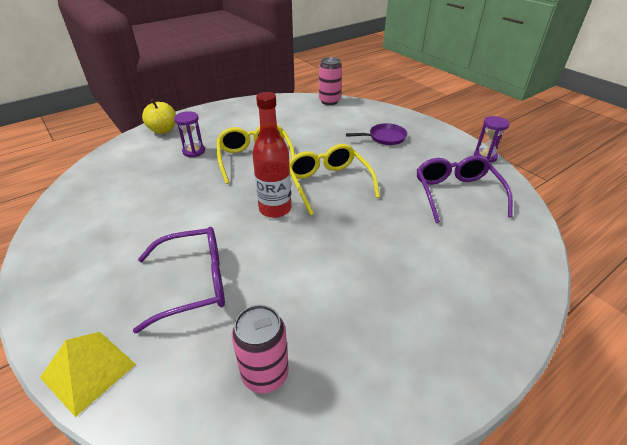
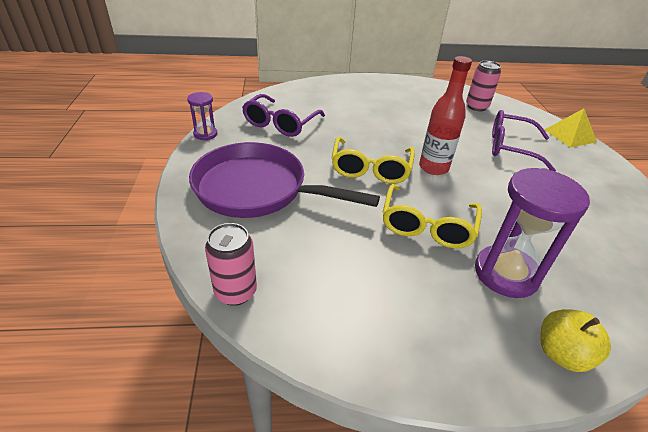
camera: 150 degrees left, 0 degrees up
purple hourglass [174,111,205,157] -> purple hourglass [475,168,590,298], size x1.93
purple pan [346,123,407,145] -> purple pan [189,142,380,218], size x2.33

